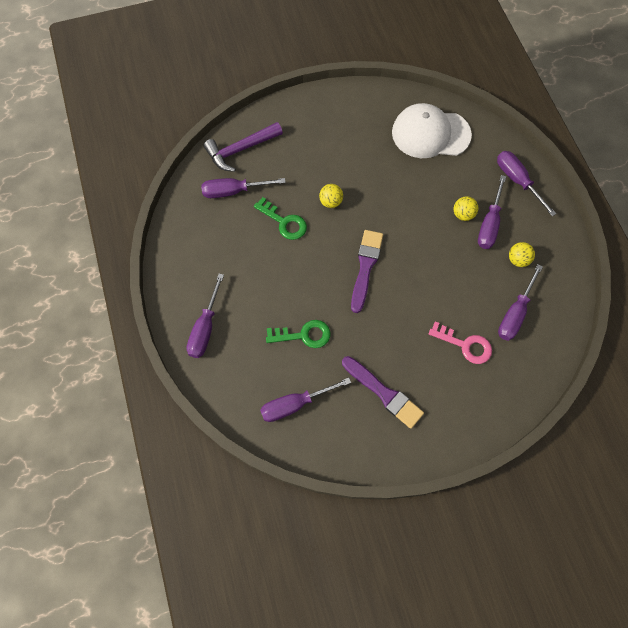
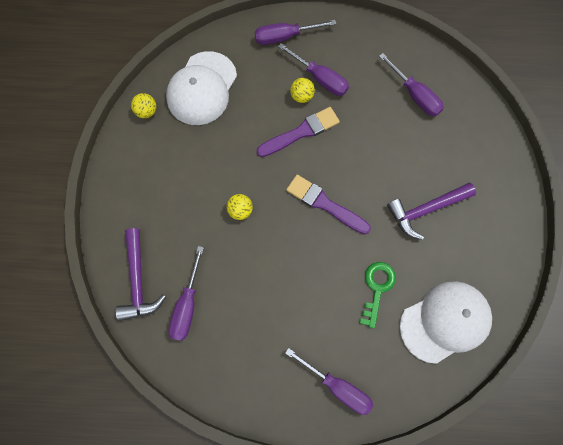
camera: 70 degrees left, 5 degrees up
green key [254,197,307,240] -> none
purple screwdriver [260,377,351,422] -> white cap [400,281,492,364]
purple brush [342,356,424,429] -> purple brush moved to [257,107,340,157]
pink key [429,321,492,364] -> none
yellow ball [509,242,535,267] -> yellow ball moved to [131,93,156,118]
none -> purple hammer [387,183,476,240]

